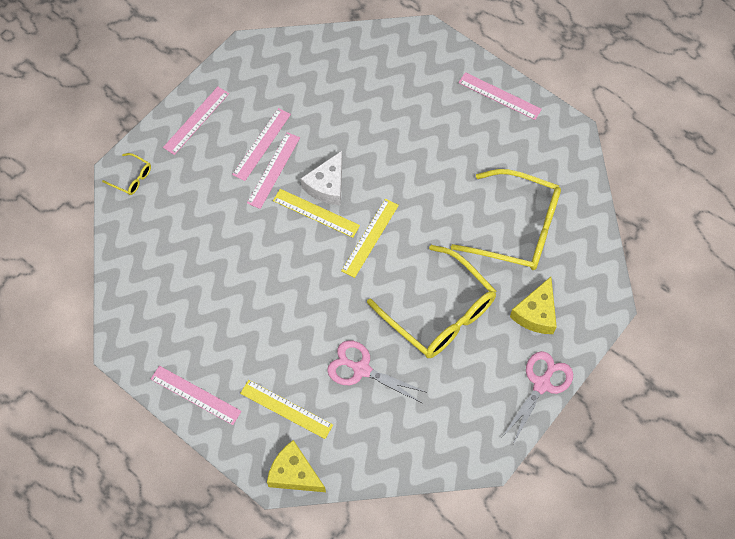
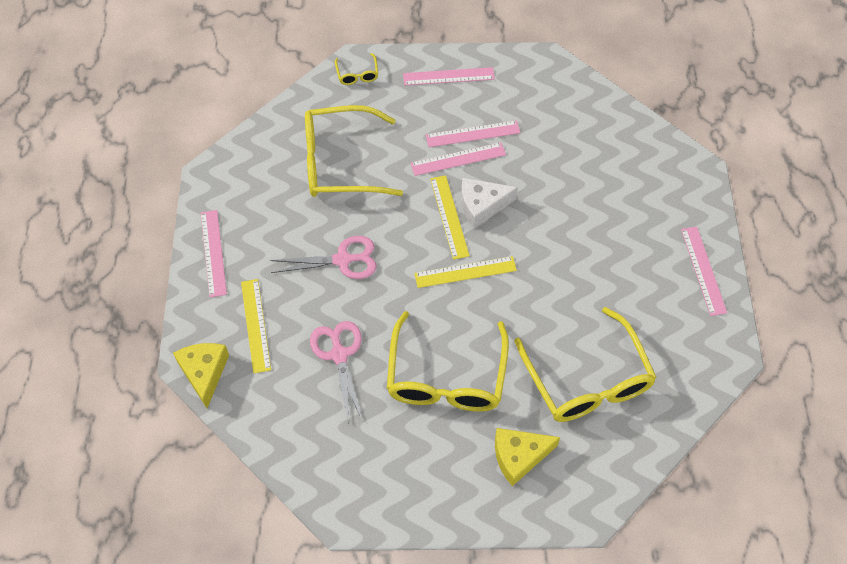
camera: 50 degrees right, 5 degrees down
pink scissors [502,351,573,444] -> pink scissors moved to [270,236,377,279]
none -> yellow glasses [305,105,403,197]

